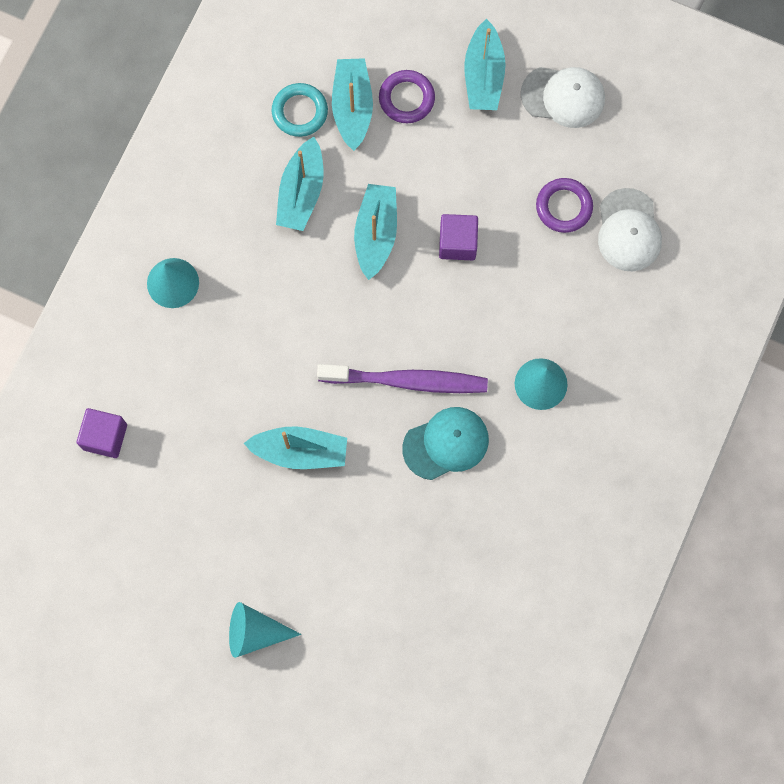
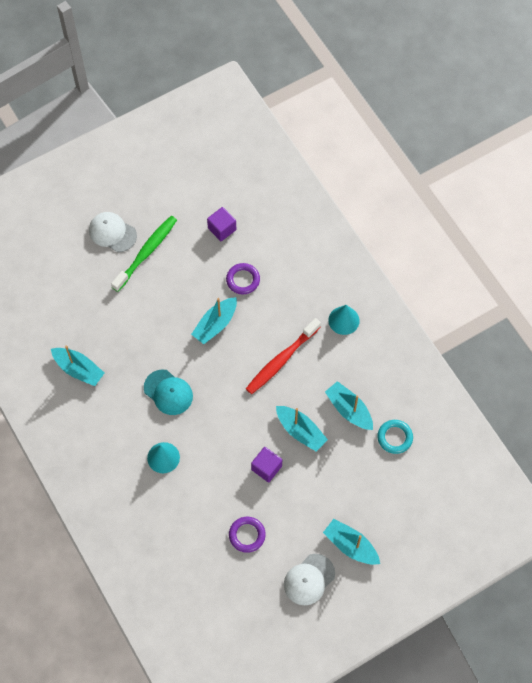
camera: 125 degrees right, 10 degrees down
purple cube [77,408,127,458] -> purple cube moved to [207,207,236,241]
turquoise cone [229,602,301,658] -> green toothbrush [111,216,177,292]
purple toothbrush [317,364,488,393] -> none
turquoise boat [332,58,373,151] -> turquoise boat moved to [51,345,104,386]
purple ring [379,70,435,123] -> purple ring moved to [226,263,260,294]
turquoise cap [402,407,489,480] -> turquoise cap turned 60 degrees counterclockwise [144,370,193,415]
white cap [598,188,662,271] -> white cap moved to [89,212,137,252]
none -> red toothbrush [246,318,321,394]

